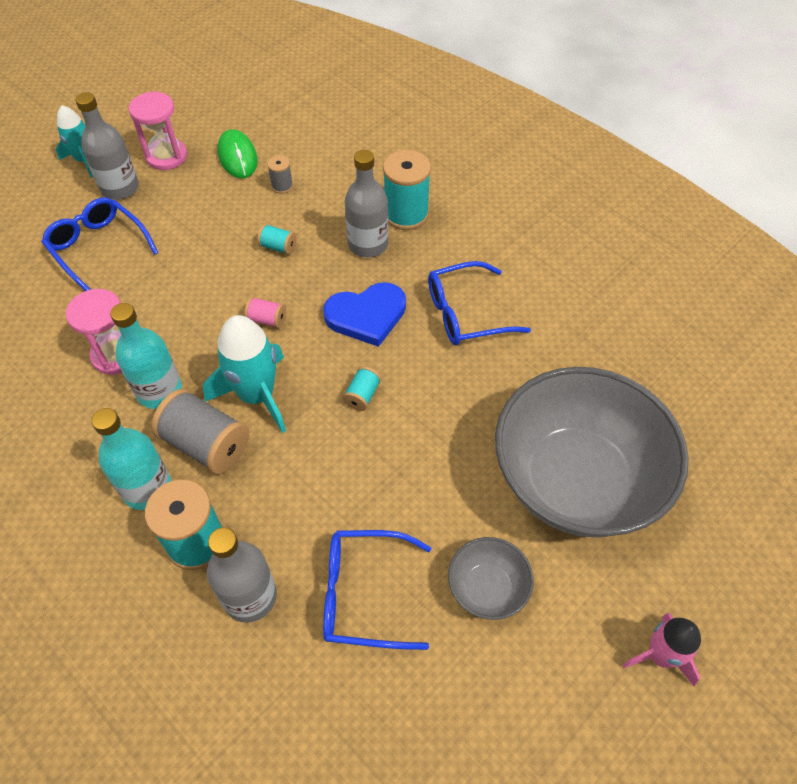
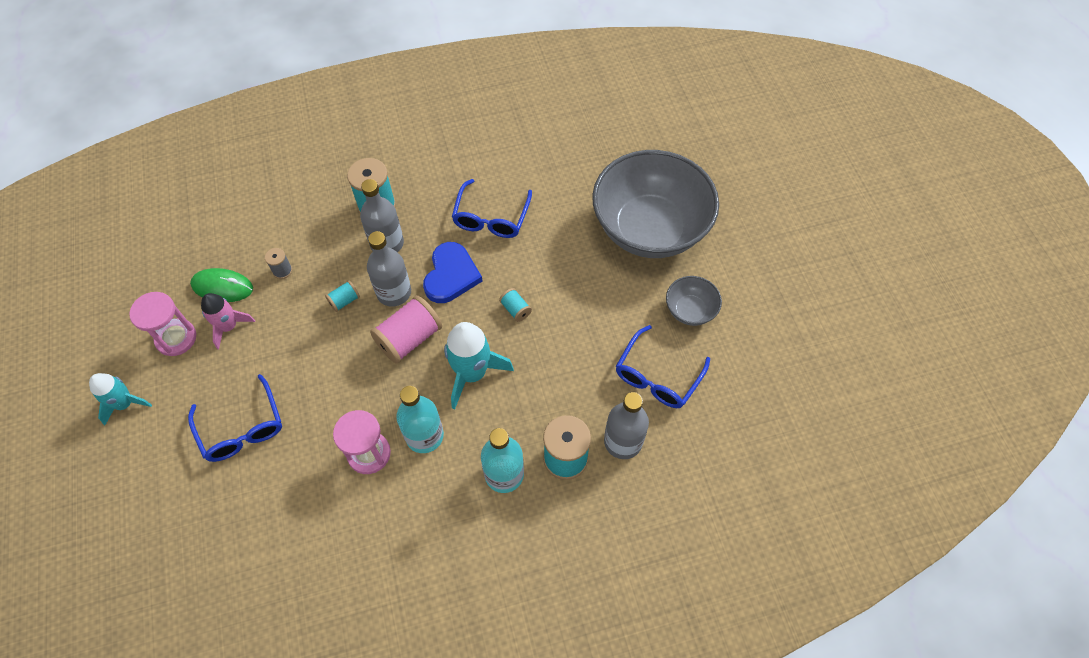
camera: 60 degrees left, 5 degrees up
blue glasses [42,197,158,291] -> blue glasses turned 105 degrees counterclockwise [188,374,282,462]
grey bottle [75,92,139,200] -> grey bottle moved to [367,231,411,307]
grey spool [151,389,249,474] -> none
pink spool [244,297,286,328] -> pink spool [370,295,442,364], size x2.02
pink rocket [623,613,701,686] -> pink rocket moved to [201,293,255,349]

